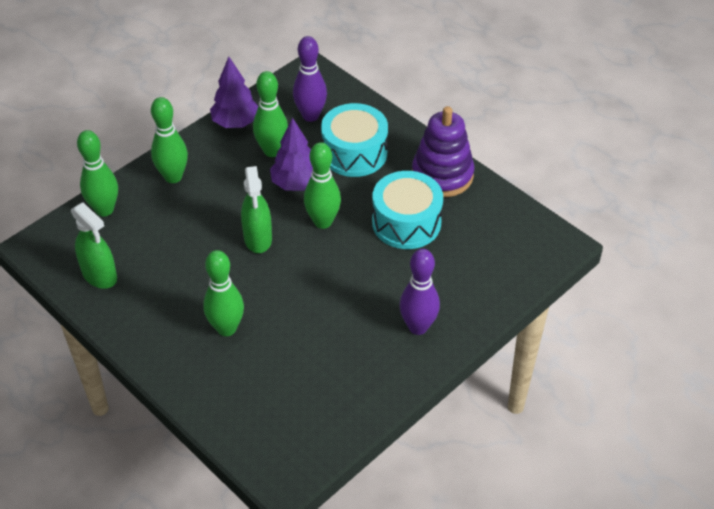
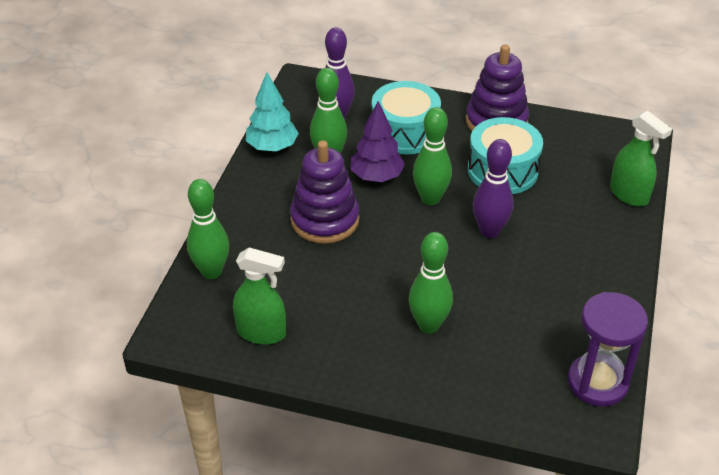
camera: 30 degrees left, 5 degrees down
green bowling pin [151,97,188,183] -> none
purple tree [210,57,258,128] -> turquoise tree [246,72,299,152]
green spray bottle [241,166,272,253] -> green spray bottle moved to [610,111,672,207]
purple bowling pin [399,249,440,335] -> purple bowling pin moved to [473,139,514,238]
none -> purple stacking toy [290,140,359,244]
none -> purple hourglass [568,292,648,407]

